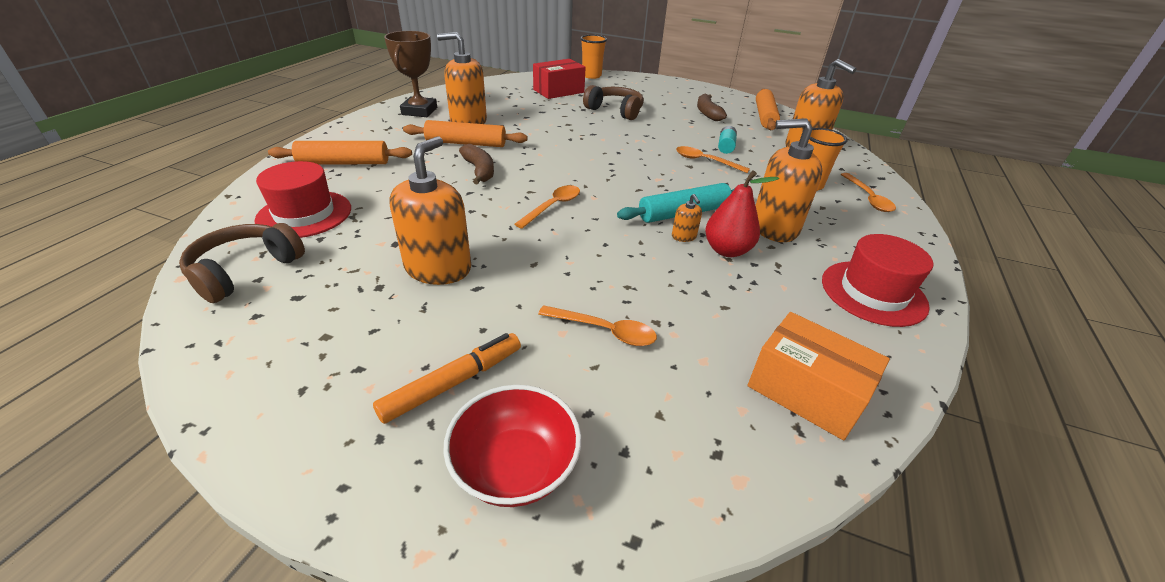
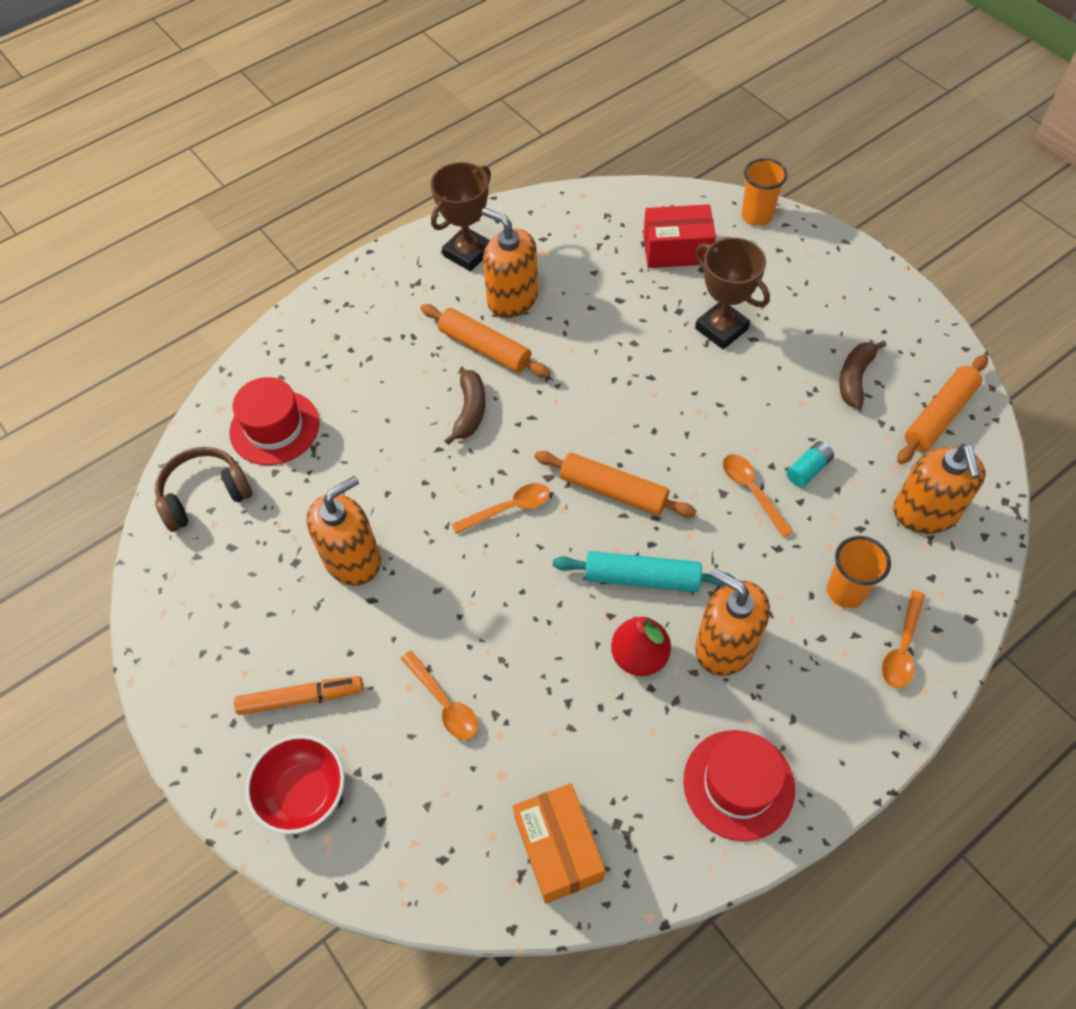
camera: 35 degrees right, 20 degrees up
orange rolling pin [268,141,412,164] -> orange rolling pin moved to [535,451,696,518]
brown headphones [583,85,644,120] -> brown trophy [695,237,770,349]
orange soap dispenser [672,194,702,242] -> none

